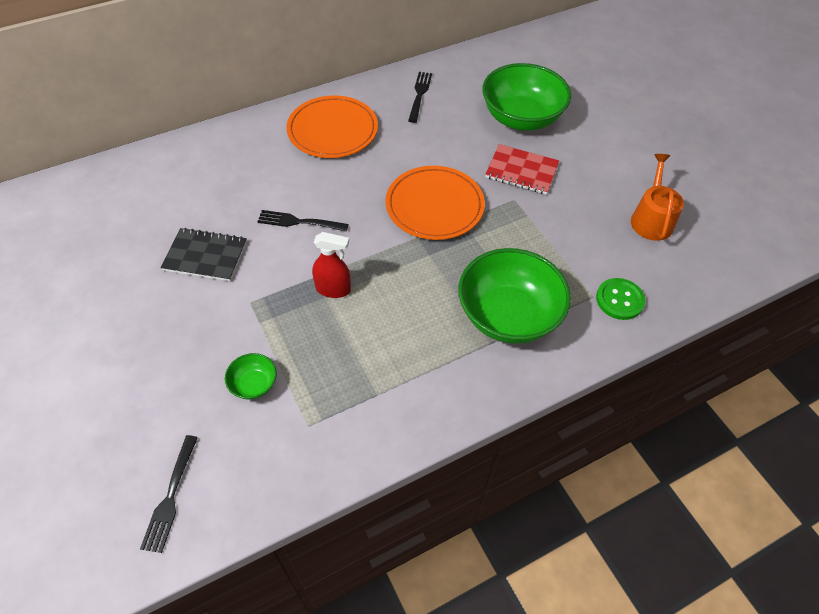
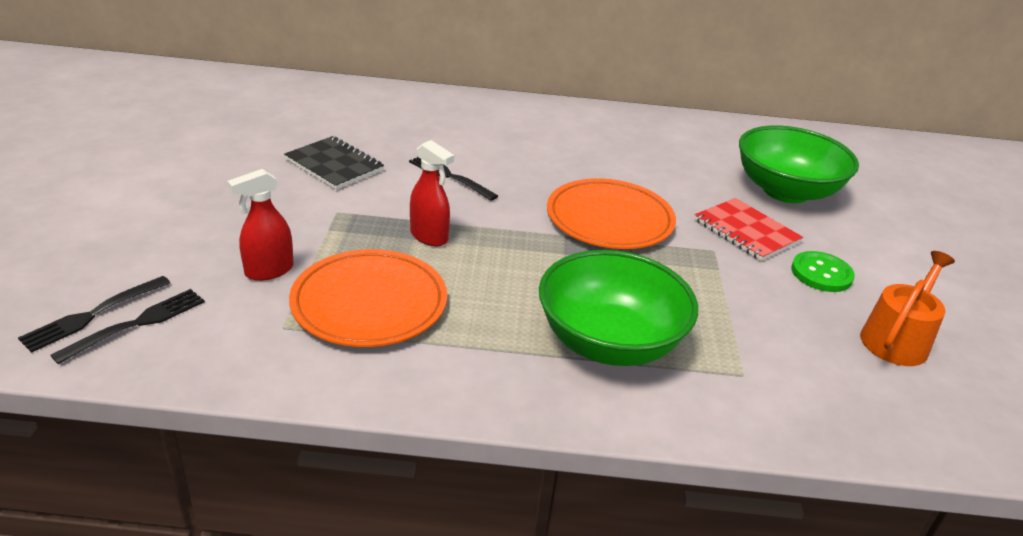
camera: 30 degrees right, 20 degrees down
green bowl [225,353,277,400] -> red spray bottle [227,169,294,281]
orange plate [286,96,378,158] -> orange plate moved to [289,249,447,347]
black fork [408,72,432,123] -> black fork moved to [50,289,205,364]
green button [596,278,645,320] -> green button moved to [791,251,855,292]

